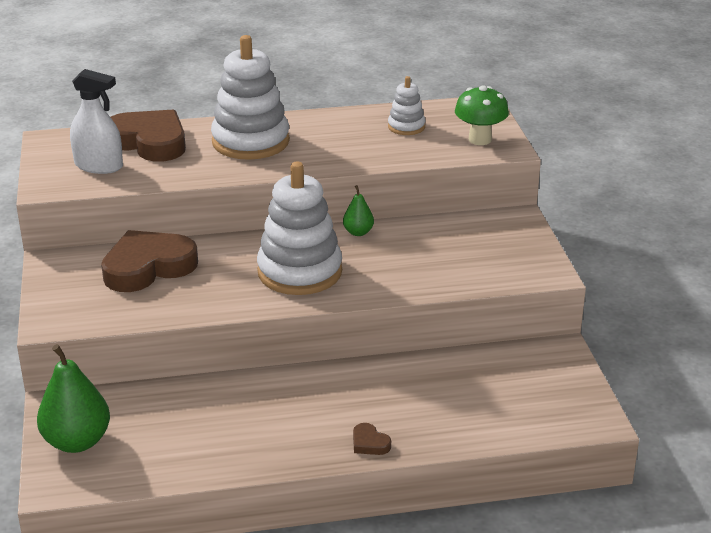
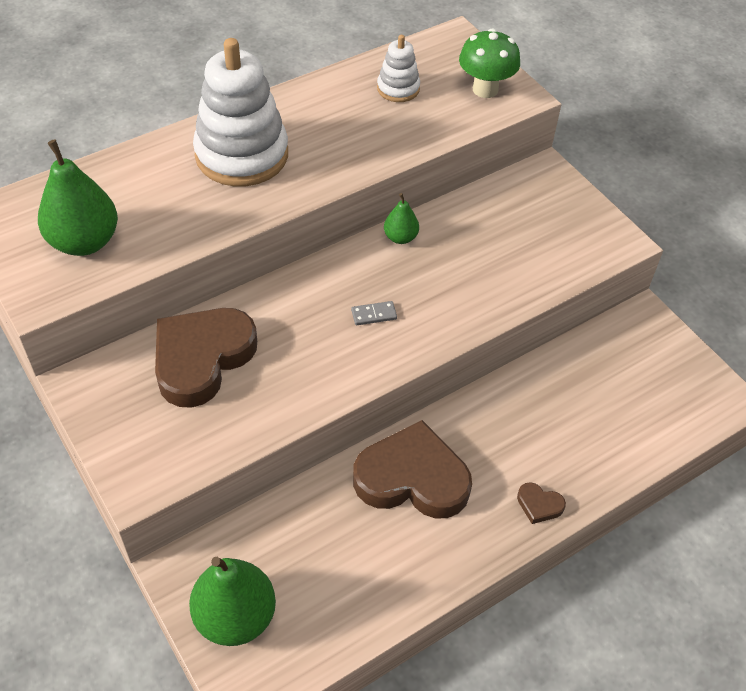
camera: 25 degrees left, 20 degrees up
white spray bottle [70,69,123,174] -> green pear [38,139,118,256]
brown heart [111,109,186,162] -> brown heart moved to [353,420,472,519]
white stacking toy [257,162,342,295] -> grey domino [351,301,397,325]

